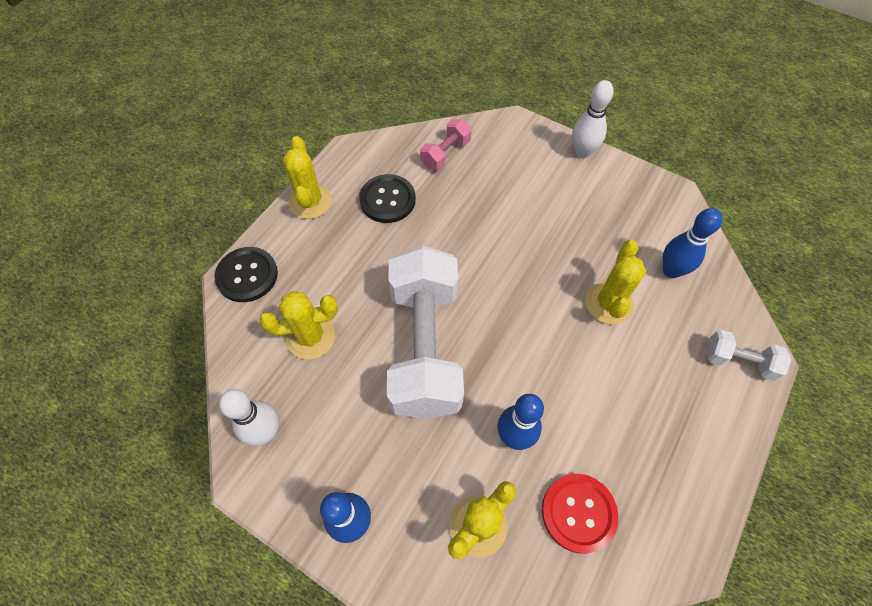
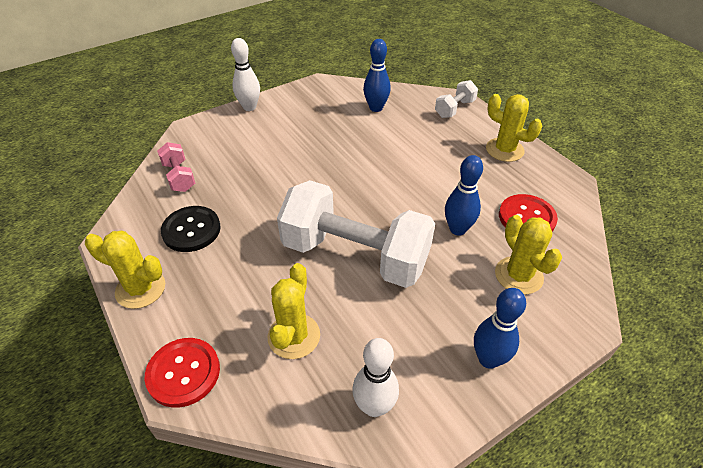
camera: 65 degrees left, 15 degrees down
black button [215,247,278,302] -> red button [145,338,220,408]
yellow cactus [585,240,646,325] -> yellow cactus moved to [486,94,542,162]

